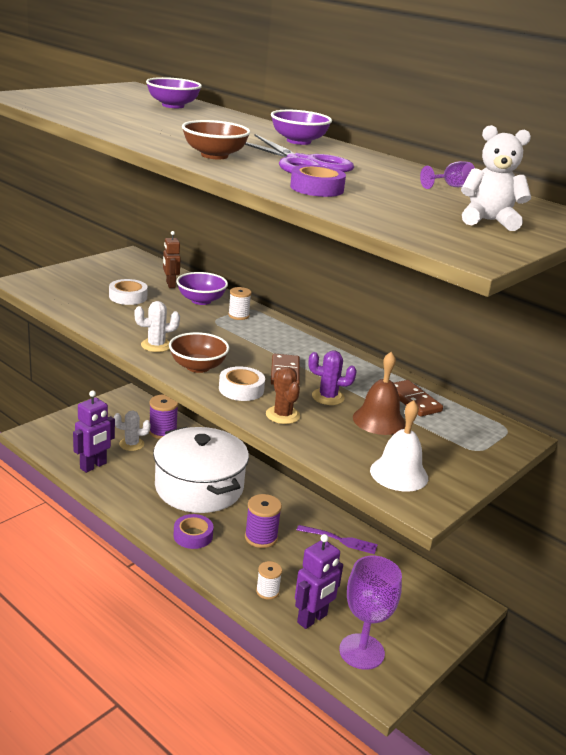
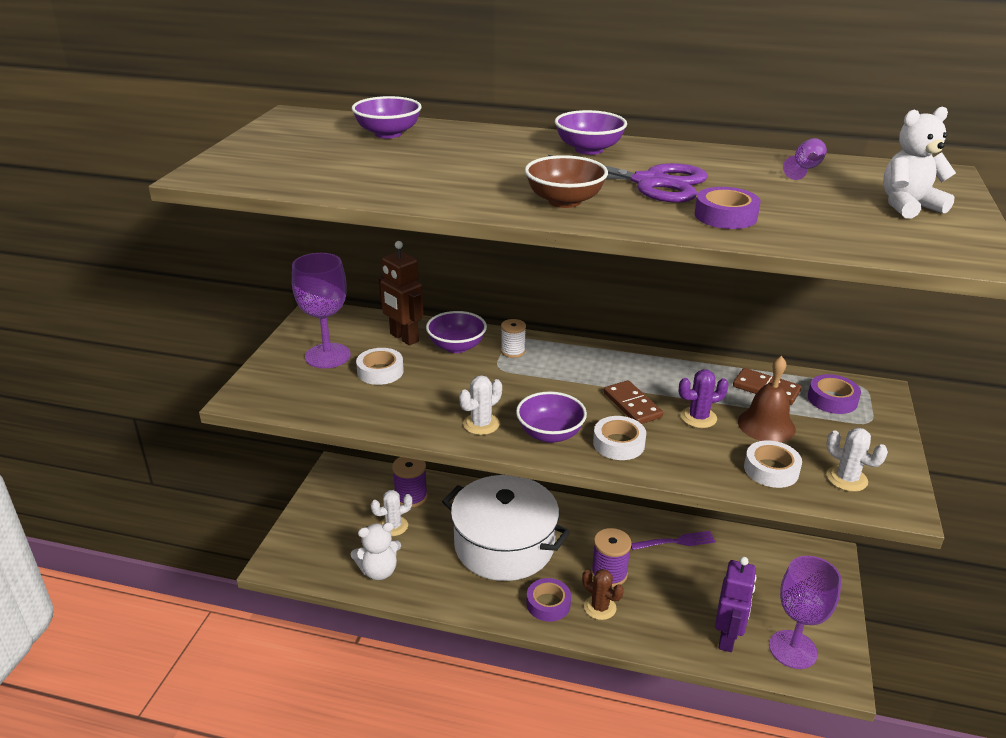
camera: 25 degrees left, 5 degrees up
purple robot [73,390,115,473] -> white teddy bear [351,522,401,580]
brown robot [163,231,181,288] -> brown robot [379,241,424,346], size x1.56
brown bowl [169,332,230,373] -> purple bowl [516,391,587,443]
white spool [256,561,282,600] -> none
brown cactus [266,367,300,424] -> brown cactus moved to [582,569,624,620]
white bell [370,400,428,492] -> white cactus [826,428,888,492]
none -> purple goblet [292,253,351,368]
none -> white tape [744,440,802,488]
none -> purple tape [808,374,861,414]

